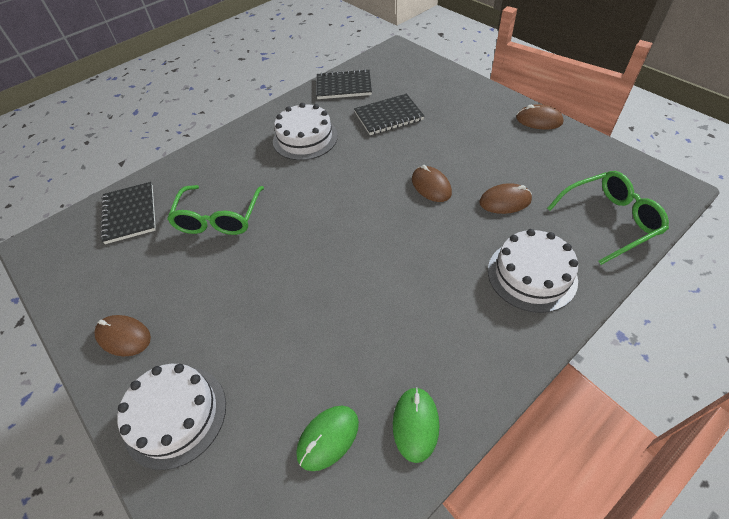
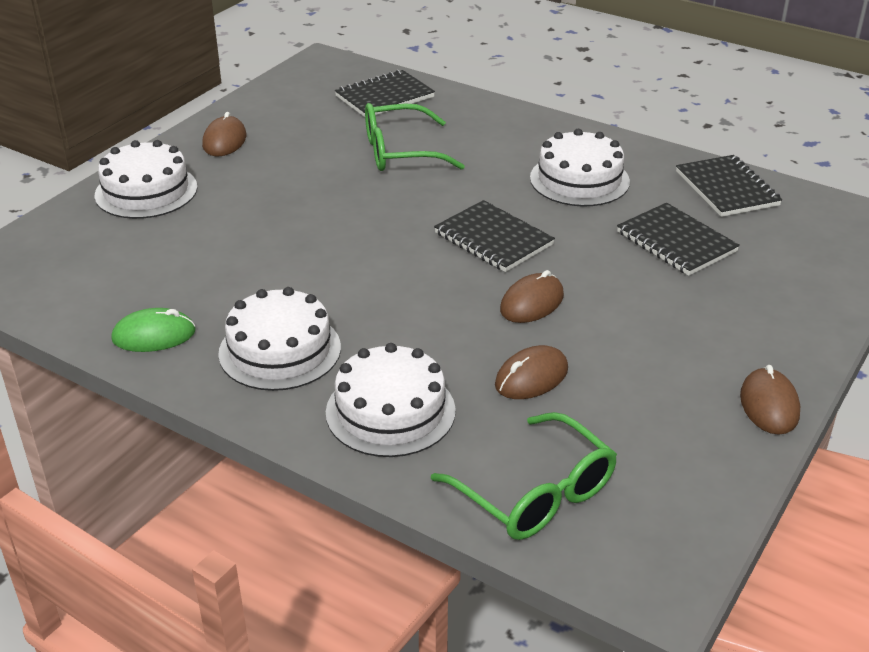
camera: 70 degrees right, 15 degrees down
green mouse [296,406,359,471] -> none
brown mouse [479,183,532,214] -> brown mouse turned 75 degrees clockwise [495,345,568,399]
none -> white cake [218,287,341,391]
none -> black notebook [434,200,555,272]

